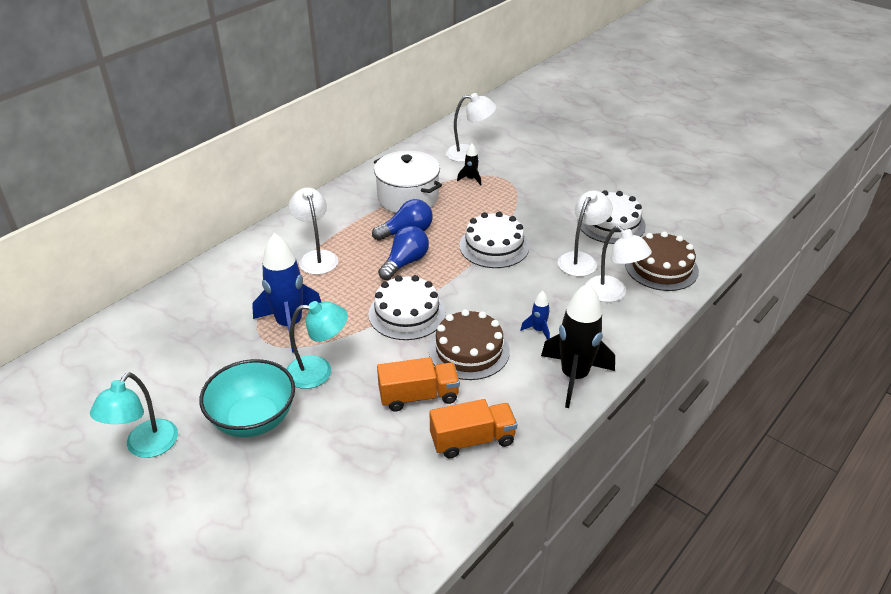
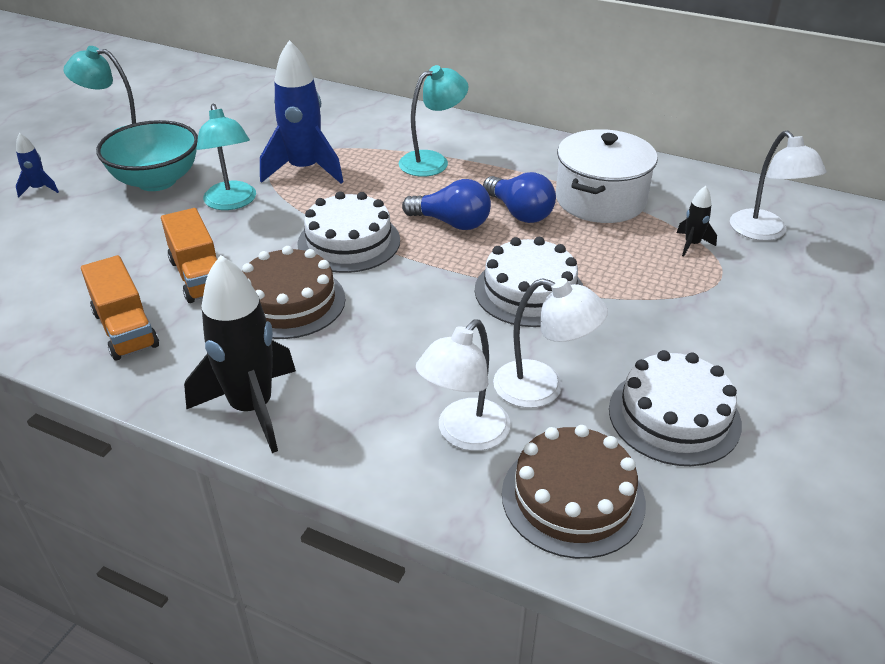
camera: 75 degrees right, 0 degrees up
white lamp [289,187,338,275] -> turquoise lamp [399,65,468,177]
blue rocket [521,291,550,340] -> blue rocket moved to [16,133,59,198]

